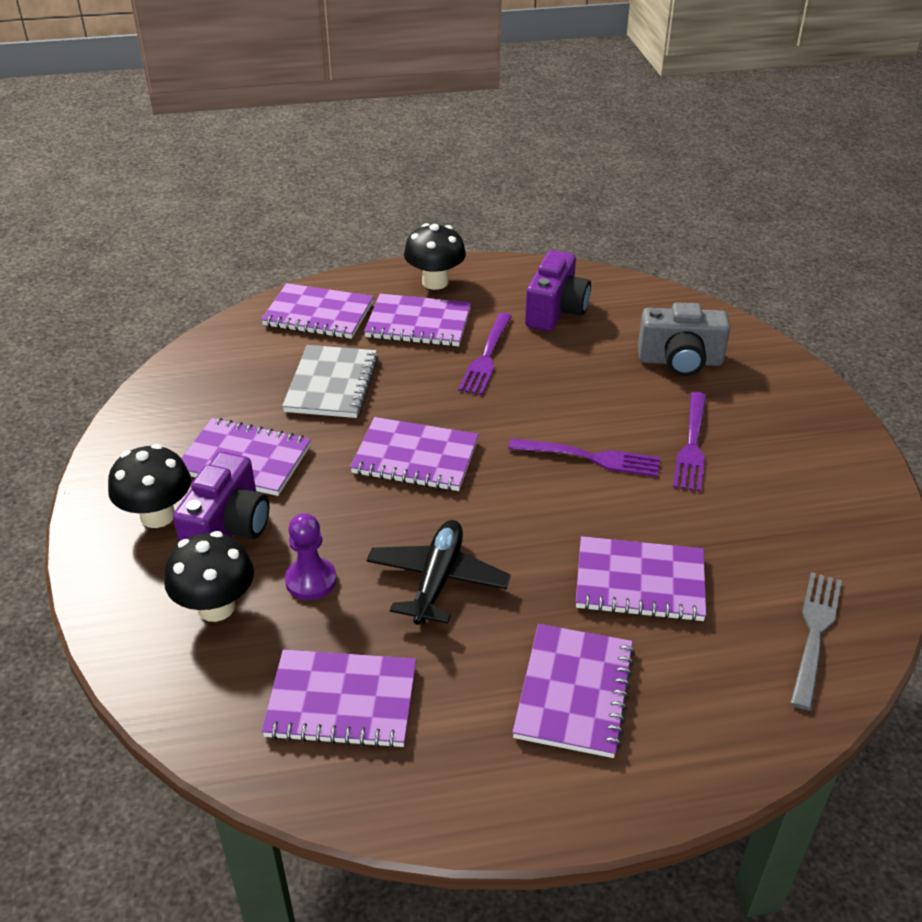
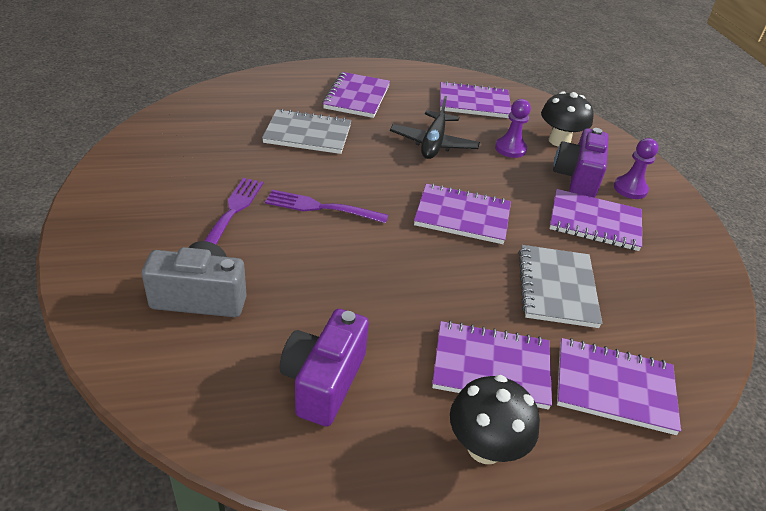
camera: 175 degrees right, 0 degrees up
black mushroom [108,444,191,528] -> purple pawn [614,138,658,199]
purple fork [458,313,512,395] -> none
purple notebook [576,536,706,622] -> grey notebook [262,109,351,154]
grey fork [790,572,842,710] -> none

